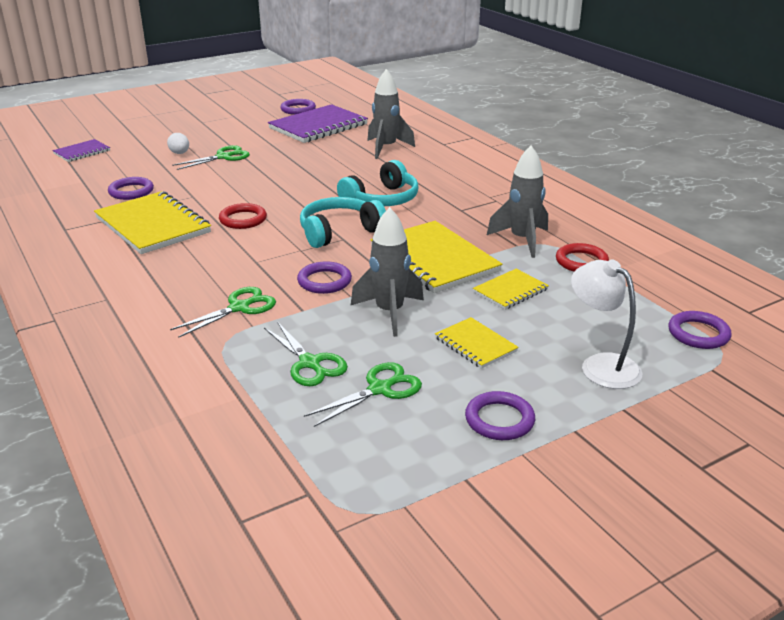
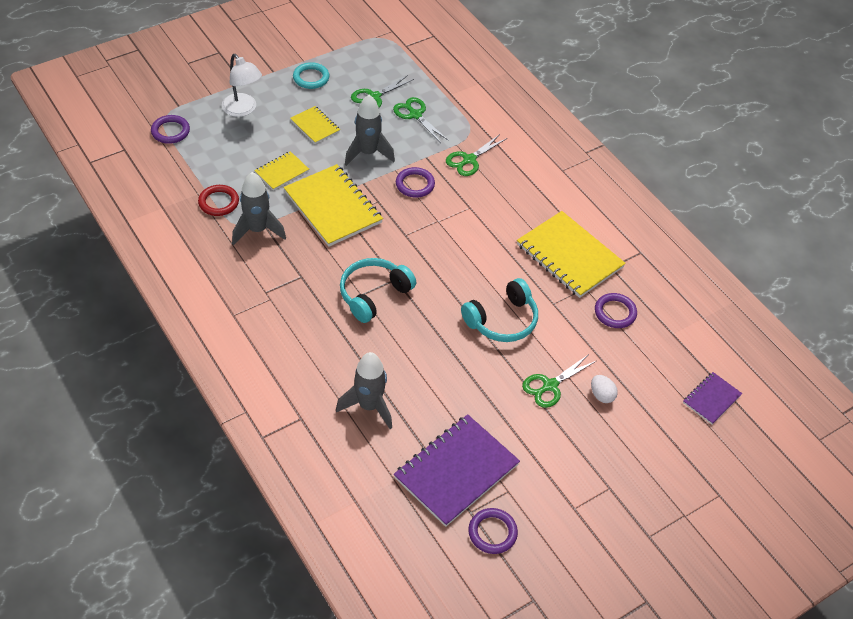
camera: 175 degrees right, 20 degrees up
red ring [219,203,267,229] -> none
turquoise headphones [300,197,386,248] -> turquoise headphones moved to [461,278,538,342]
purple ring [465,391,535,440] -> turquoise ring [293,62,329,89]

